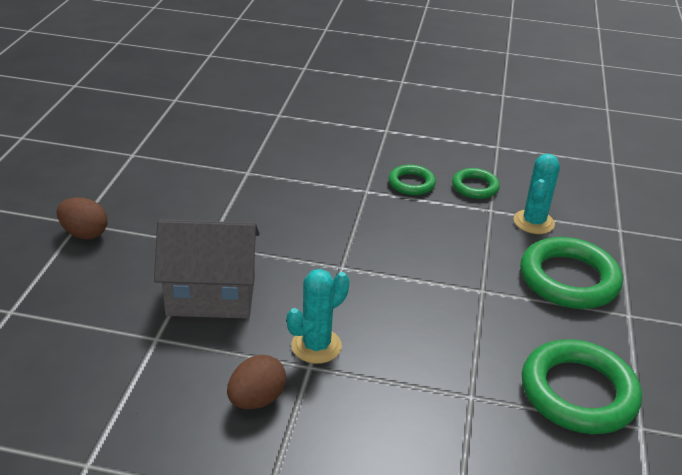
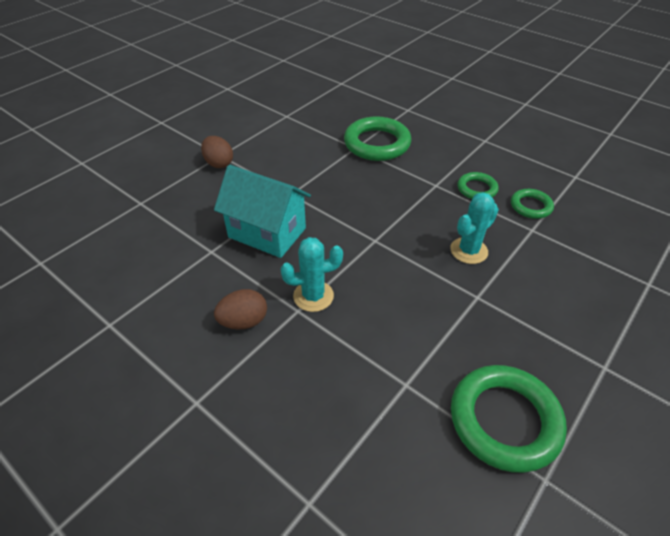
camera: 30 degrees right, 10 degrees up
grey house [154,219,260,319] -> turquoise house [214,165,311,258]
turquoise cactus [514,154,560,234] -> turquoise cactus moved to [450,192,499,264]
green ring [520,237,623,309] -> green ring moved to [344,116,411,161]

